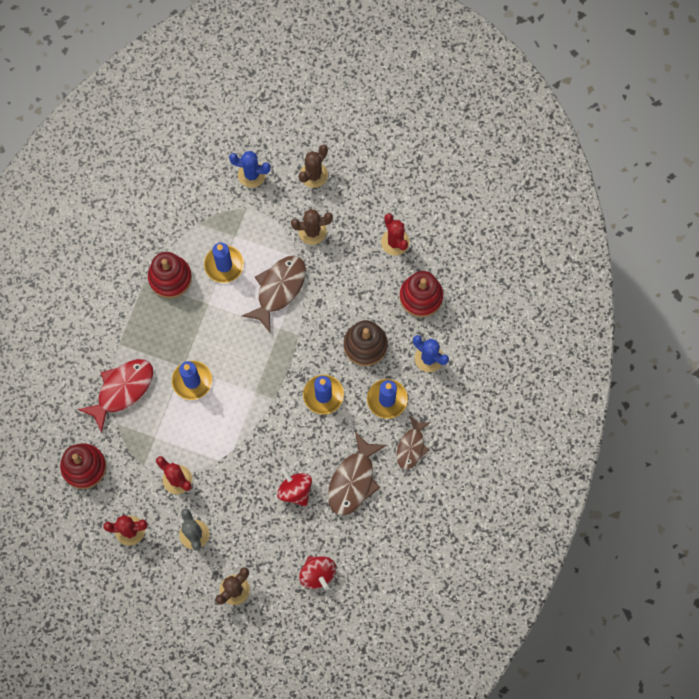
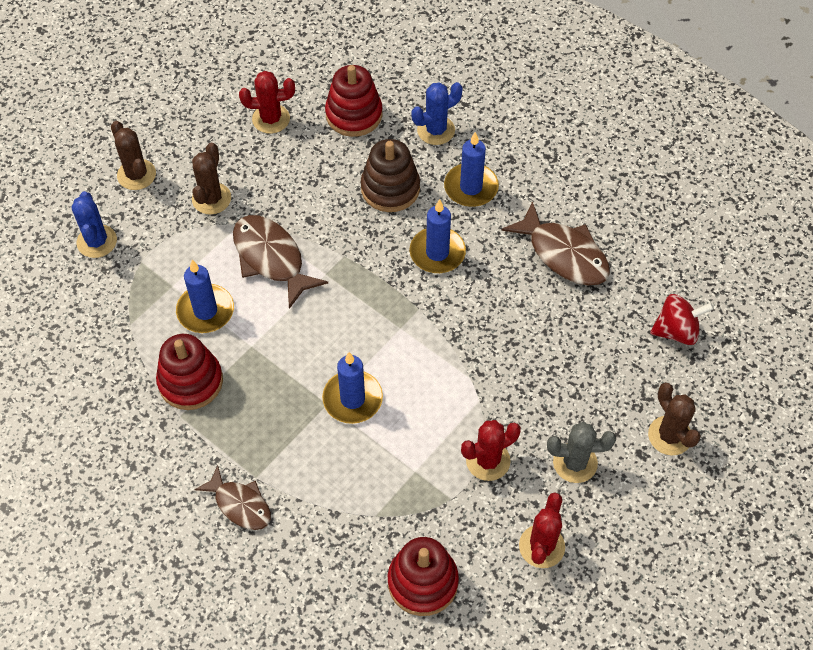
camera: 70 degrees left, 15 degrees down
red fish [78,359,153,433] -> none
blue cactus [229,151,271,188] -> blue cactus turned 45 degrees counterclockwise [72,191,117,258]
red spinning top [277,468,312,506] -> none
brown fish [397,416,431,469] -> brown fish moved to [194,465,271,530]

